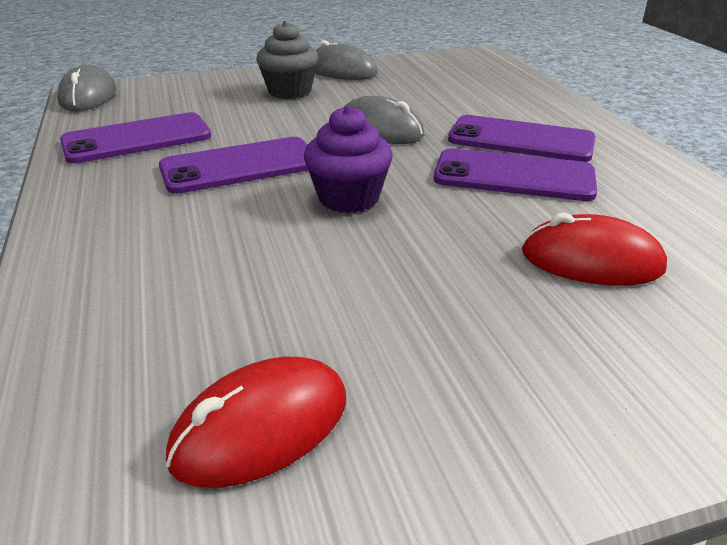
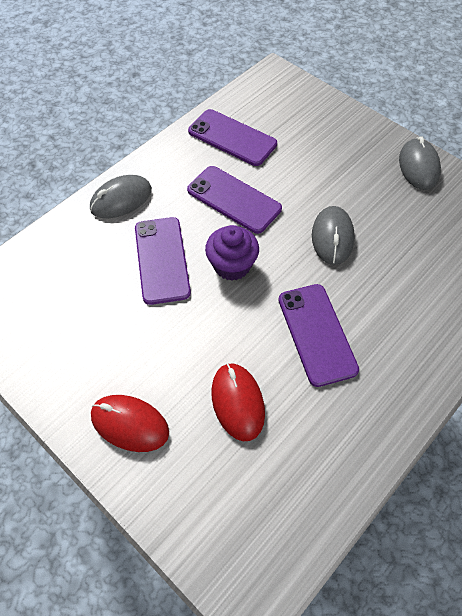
camera: 60 degrees right, 25 degrees up
grey mouse [57,65,116,111] -> grey mouse moved to [90,175,152,218]
red mouse [166,357,346,488] -> red mouse moved to [91,395,169,452]
grey cupcake [256,21,319,99] -> none
purple phone [448,115,596,162] -> purple phone moved to [135,217,191,305]

